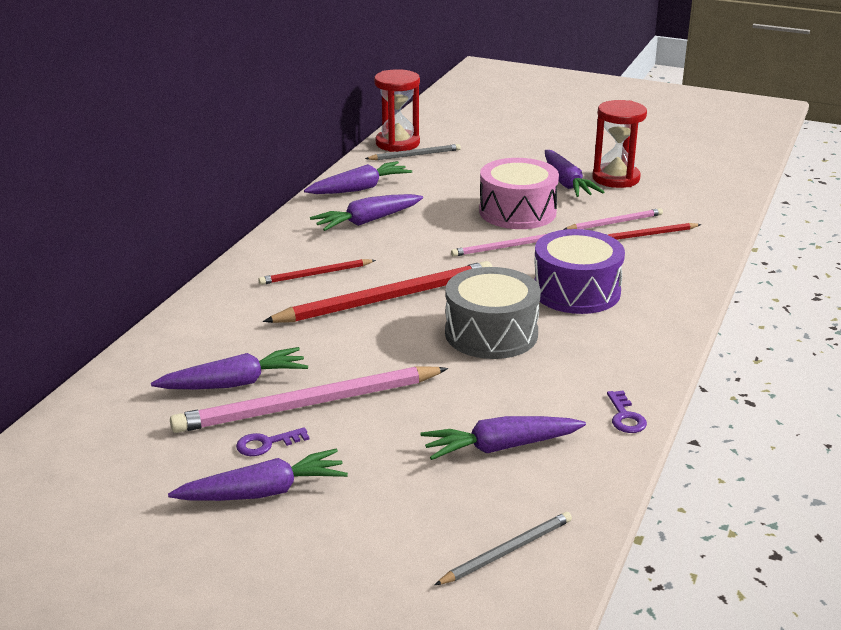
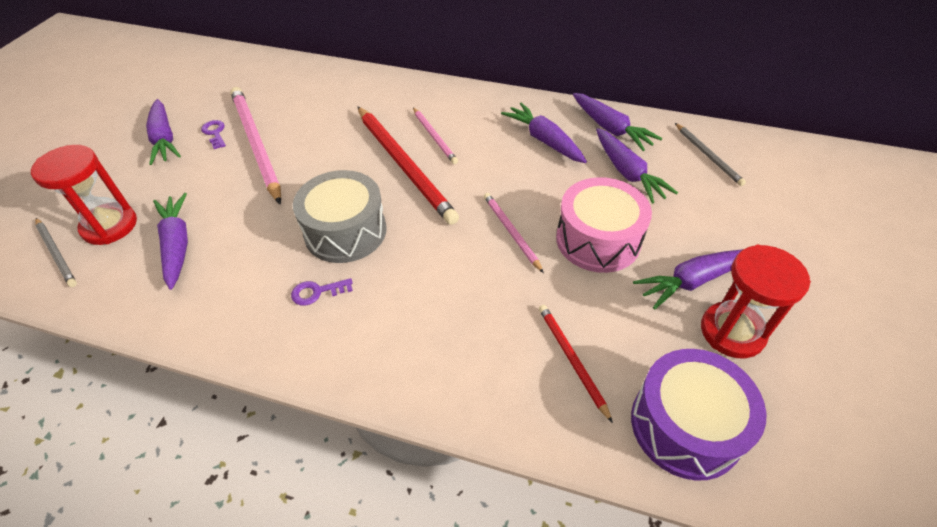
camera: 85 degrees right, 20 degrees up
purple carrot [151,347,308,389] -> purple carrot moved to [596,128,678,204]
red pencil [258,259,376,285] -> none
red hourglass [374,69,420,152] -> red hourglass moved to [31,145,137,245]
purple drum [534,229,625,314] -> purple drum moved to [631,349,767,481]
pink pencil [563,208,663,230] -> pink pencil moved to [413,108,458,164]
purple key [607,391,647,433] -> purple key moved to [291,278,353,306]

